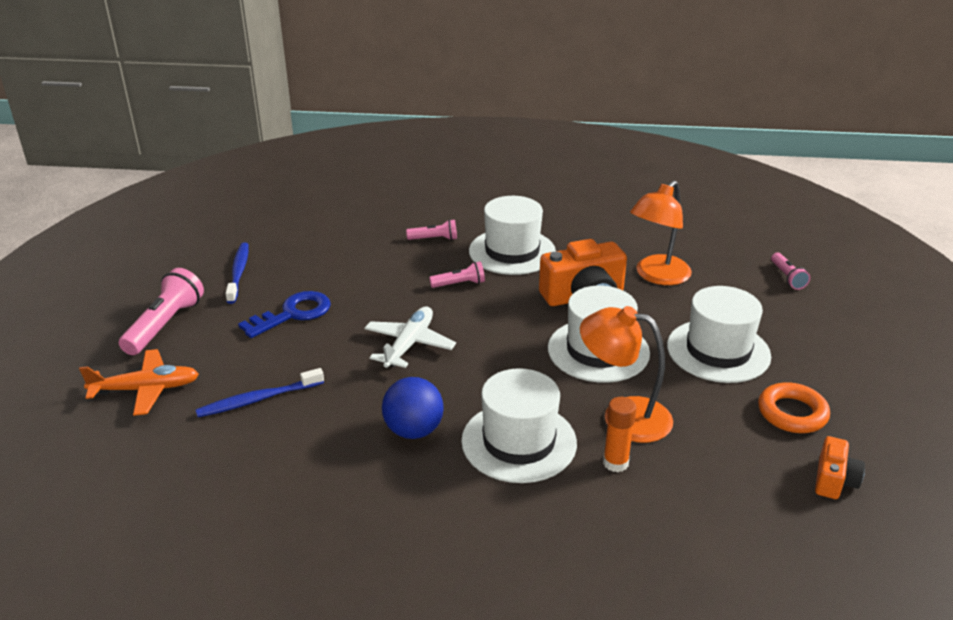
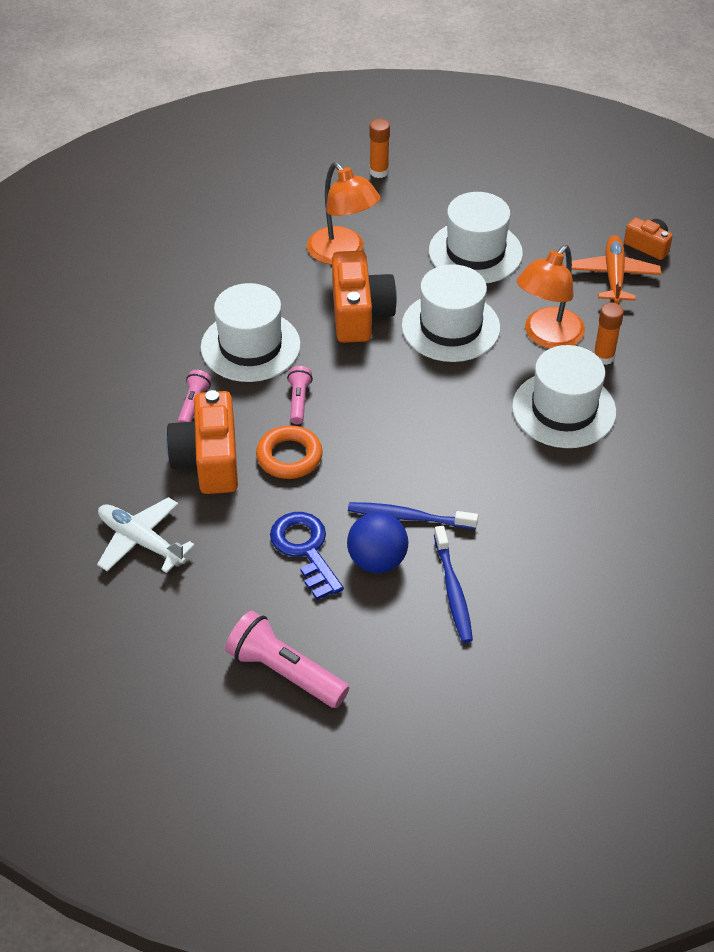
camera: 75 degrees left, 15 degrees up
orange plane [79,349,199,416] -> orange plane moved to [572,235,661,304]
blue toothbrush [225,242,249,304] -> blue toothbrush moved to [348,502,478,529]
white plane [365,306,456,368] -> white plane moved to [97,497,195,573]
blue ball [382,377,444,439] -> blue ball moved to [347,512,408,573]
orange ring [758,382,830,433] -> orange ring moved to [256,425,323,479]
pink flashlight [771,253,810,290] -> orange glue stick [369,119,390,178]
none -> orange camera [166,390,238,494]

